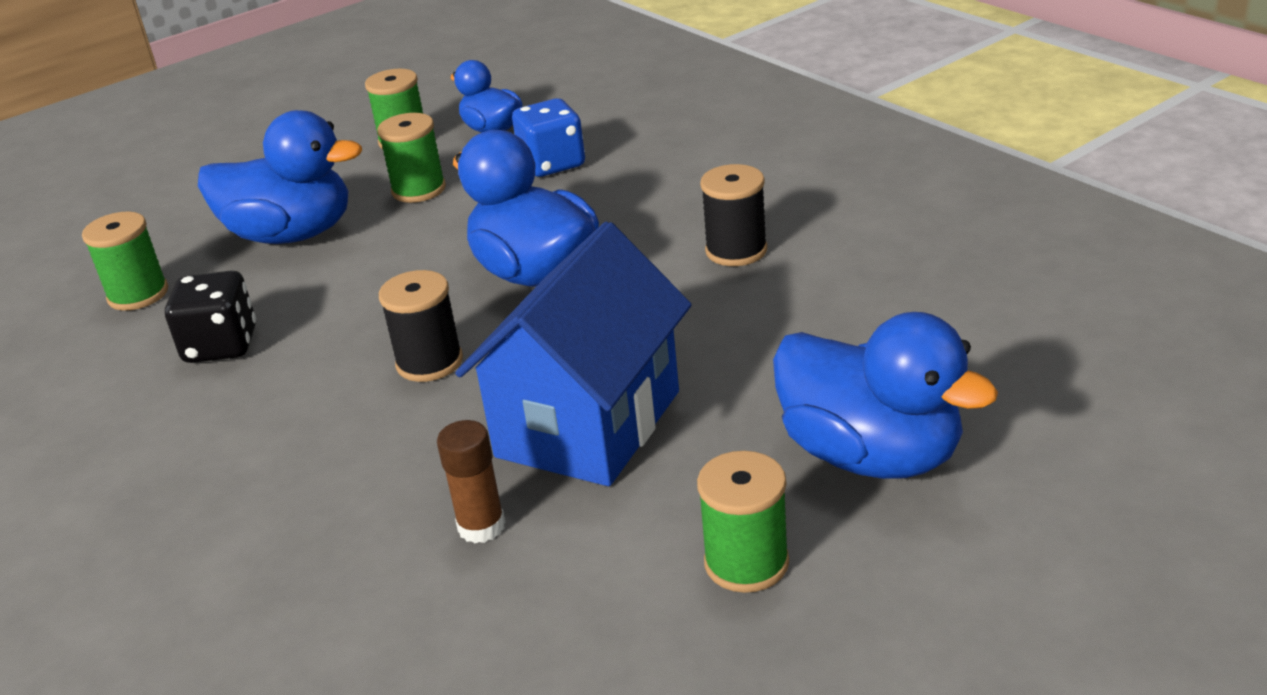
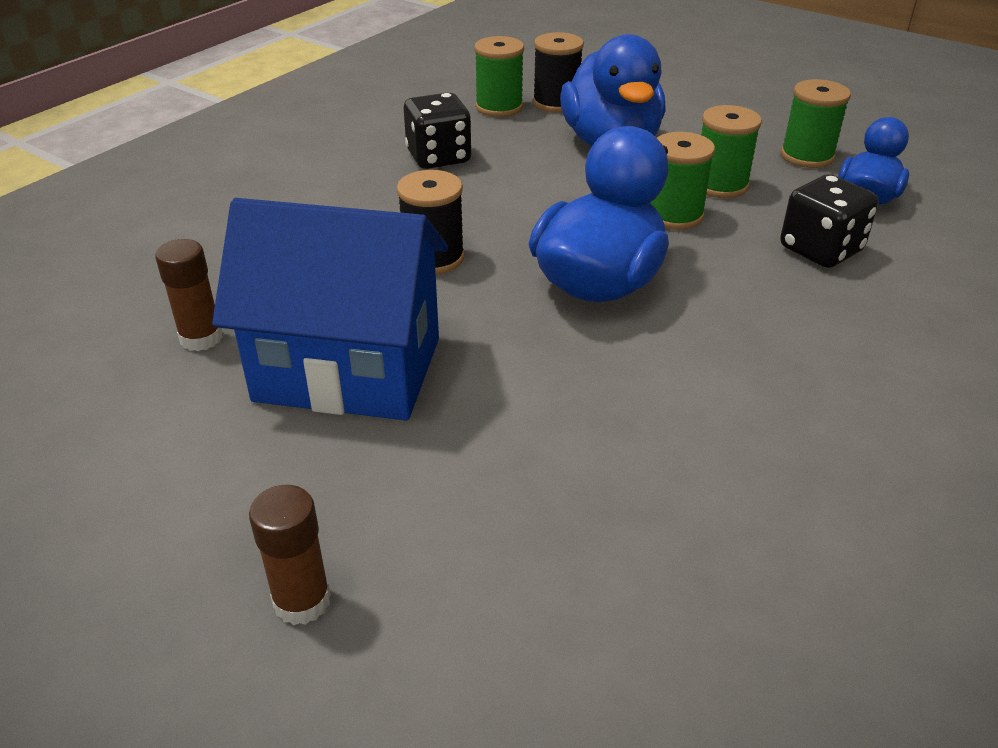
camera: 70 degrees right, 5 degrees up
blue dice [512,98,585,177] -> black dice [780,174,879,268]
green spool [697,451,789,593] -> green spool moved to [650,132,715,230]
black spool [700,164,767,266] -> black spool moved to [533,32,584,113]
blue duck [773,312,998,479] -> brown glue stick [249,485,331,625]

